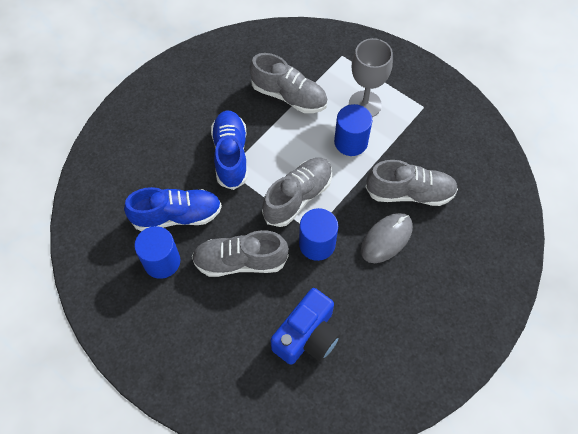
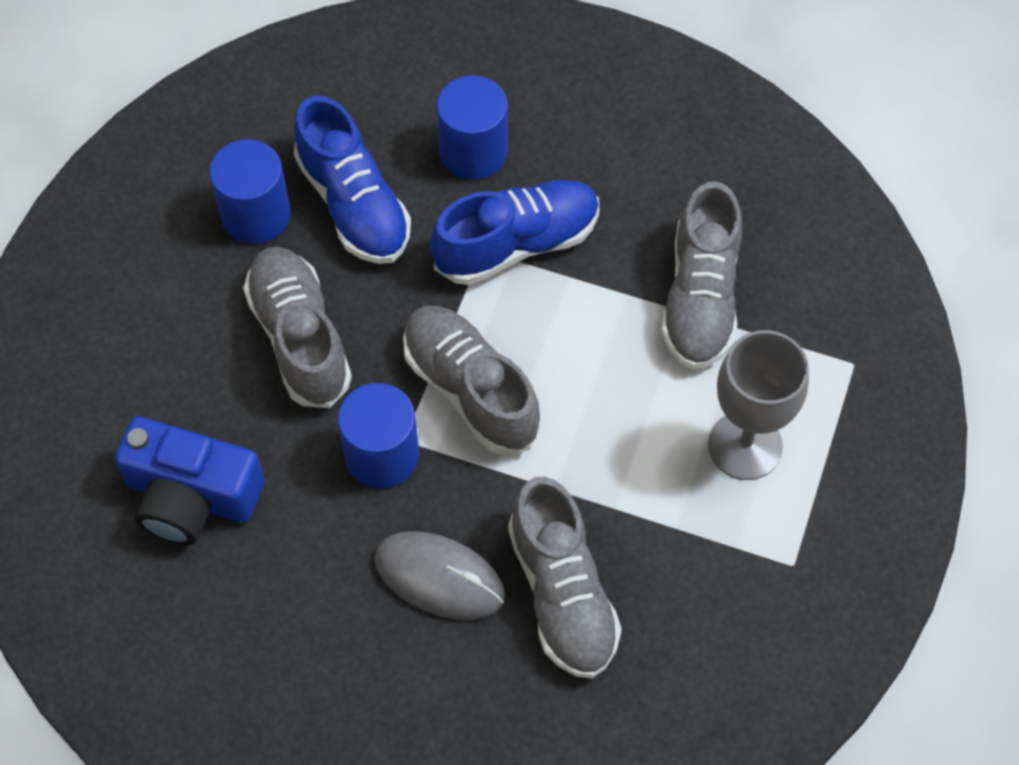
camera: 70 degrees right, 0 degrees up
grey shoe [262,158,332,227] -> grey shoe turned 150 degrees counterclockwise [403,306,541,455]
blue cylinder [334,104,373,156] -> blue cylinder moved to [437,75,508,180]

